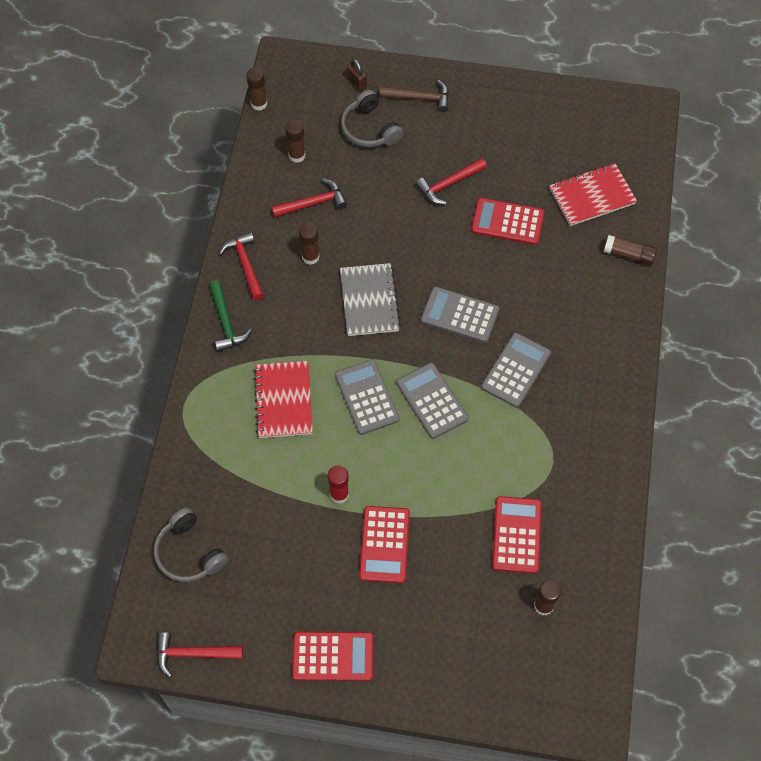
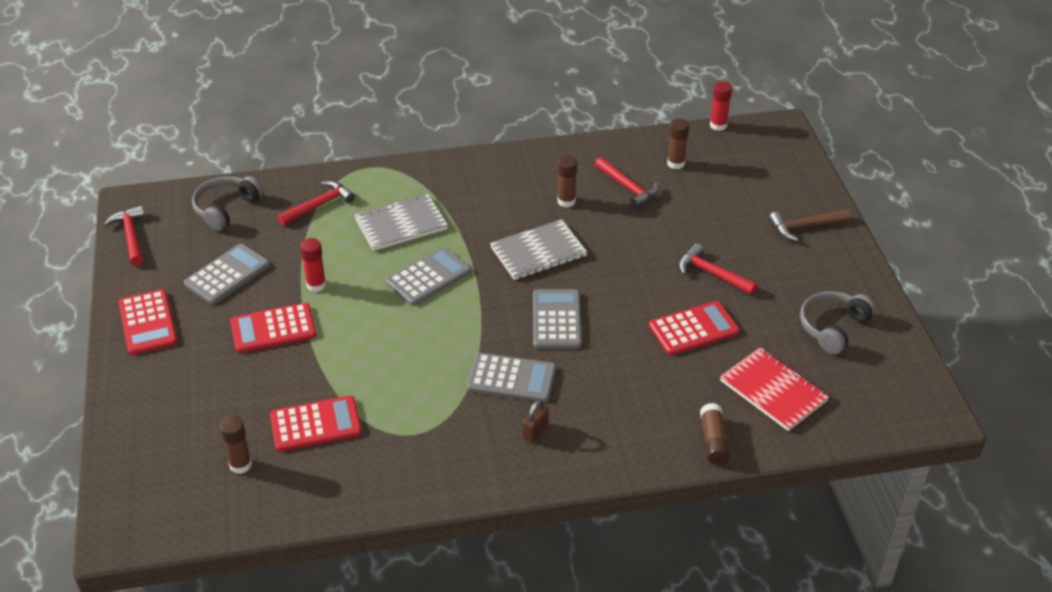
camera: 70 degrees right, 20 degrees down
green hammer [209,280,252,352] -> none
red hammer [219,232,264,301] -> red hammer moved to [278,181,355,225]
brown glue stick [246,67,267,111] -> red glue stick [710,81,732,131]
red notebook [253,361,313,438] -> grey notebook [354,194,448,251]
grey headphones [341,90,403,147] -> grey headphones moved to [800,291,876,354]
brown padlock [347,59,367,91] -> brown padlock moved to [523,400,549,443]
brown hammer [379,80,449,112] -> brown hammer turned 90 degrees clockwise [769,209,851,241]
grey calculator [396,363,468,439] -> grey calculator moved to [184,243,270,305]
red calculator [471,198,545,245] -> red calculator turned 75 degrees clockwise [649,301,740,355]

